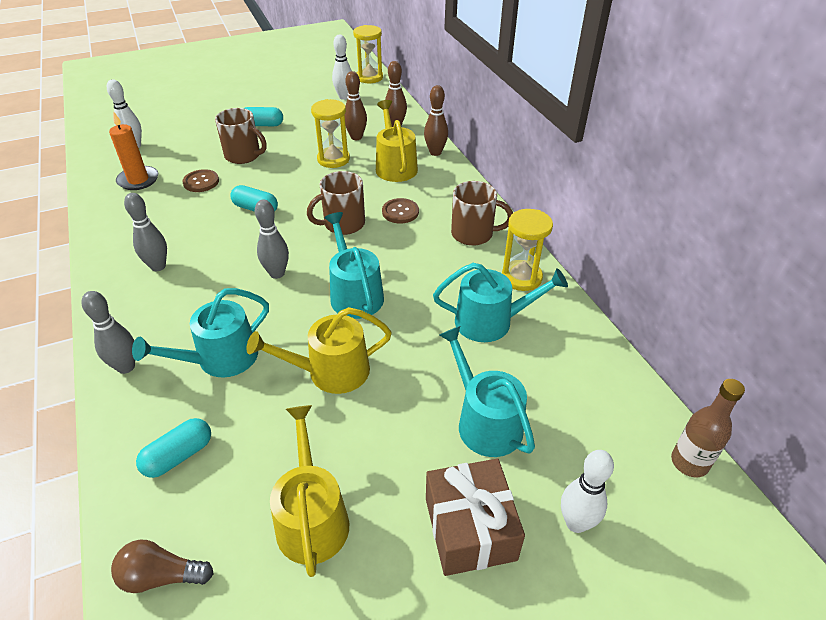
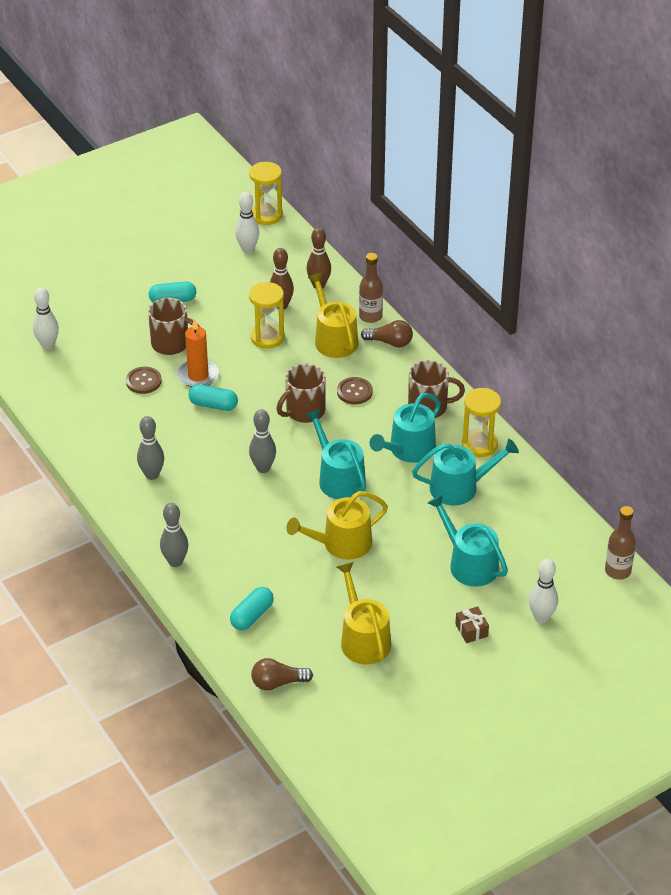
camera: 10 degrees left, 0 degrees up
orange candle [109,111,158,190] -> orange candle moved to [177,319,219,387]
turquoise watering can [132,288,269,378] -> turquoise watering can moved to [369,393,441,463]
brown bowling pin [424,85,448,156] -> brown bottle [359,253,383,323]
brown gift [426,458,525,576] -> brown gift [455,606,489,643], size x0.48
none -> brown light bulb [361,320,413,348]

